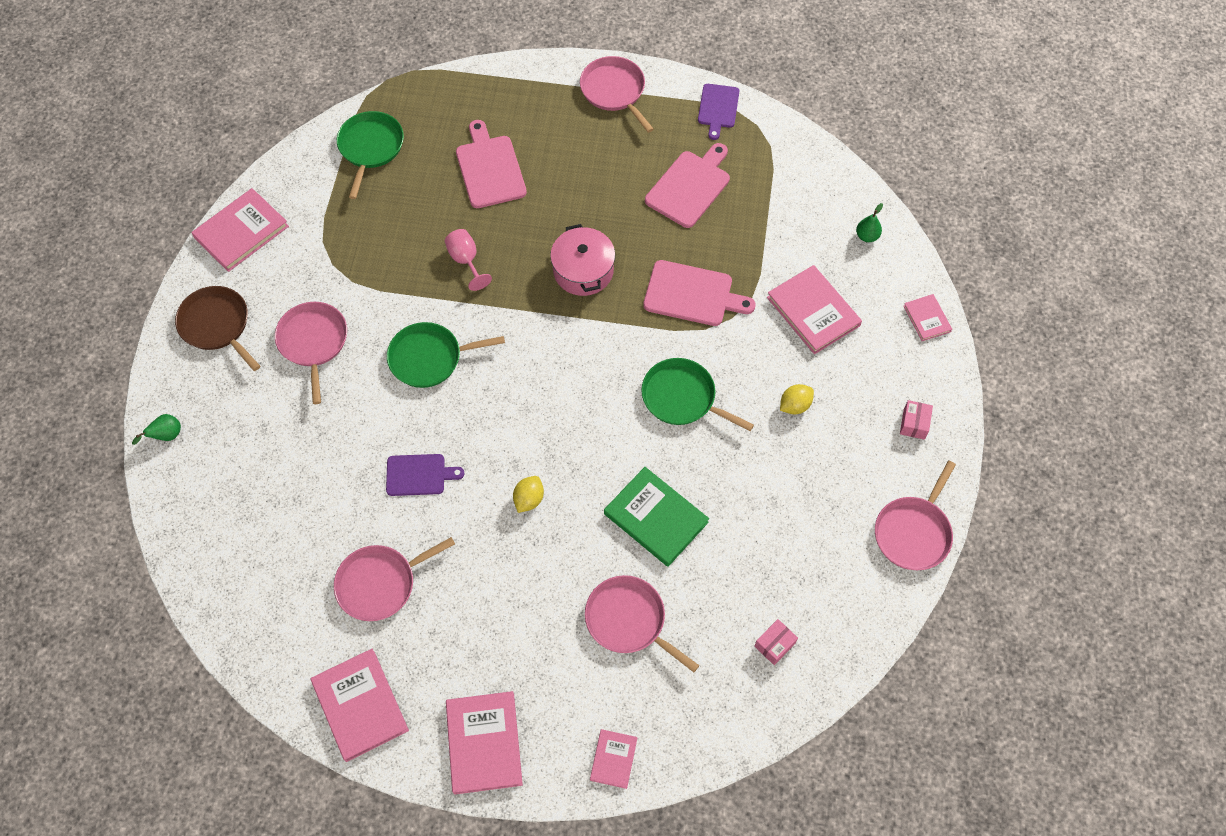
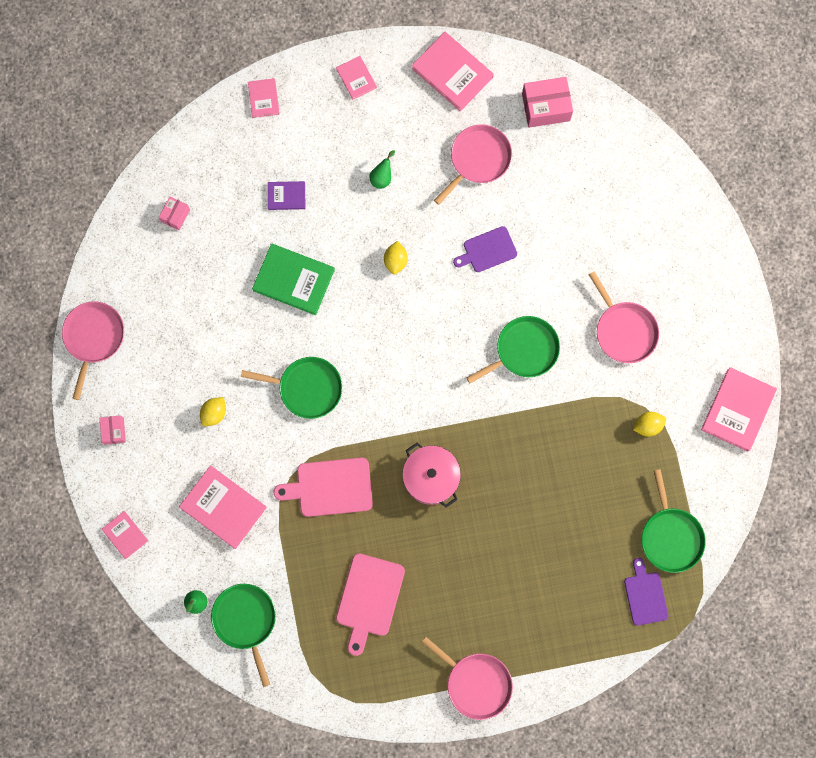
camera: 160 degrees right, 15 degrees up
green pear [132,414,181,445] -> green pear moved to [369,150,395,189]
brown pan [175,286,260,371] -> none
pink goblet [445,229,492,291] -> none
pink book [446,691,523,794] -> pink book [336,56,377,100], size x0.55
pink cutting board [456,120,527,208] -> none
pink pan [585,575,699,672] -> purple book [268,181,305,210]
purple cutting board [698,84,739,140] -> purple cutting board moved to [624,558,668,626]
none -> green pan [211,584,276,687]
none -> pink box [522,77,573,128]
none -> yellow lemon [633,412,666,436]

